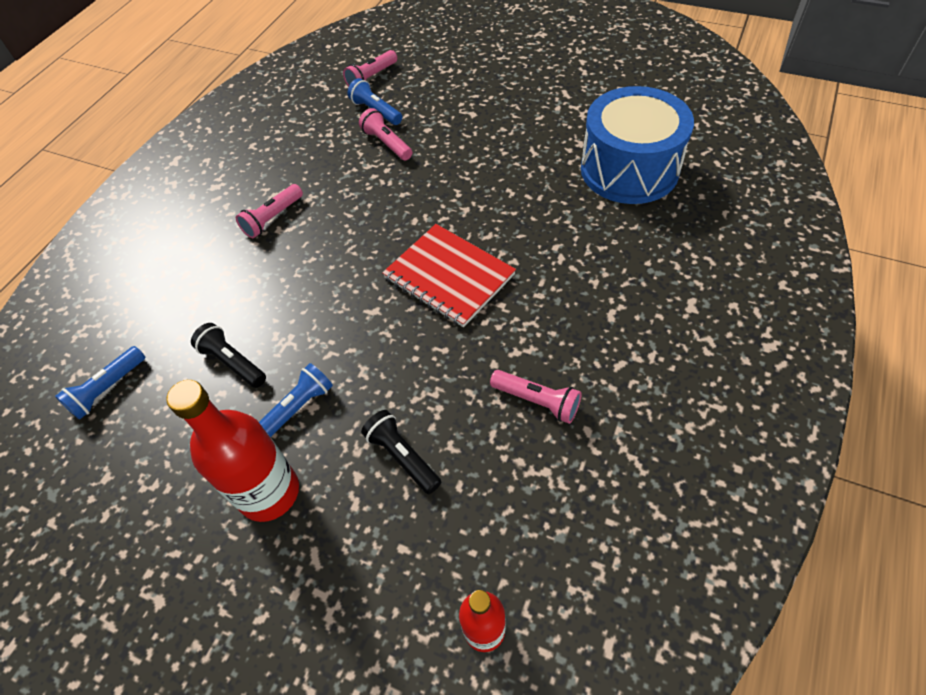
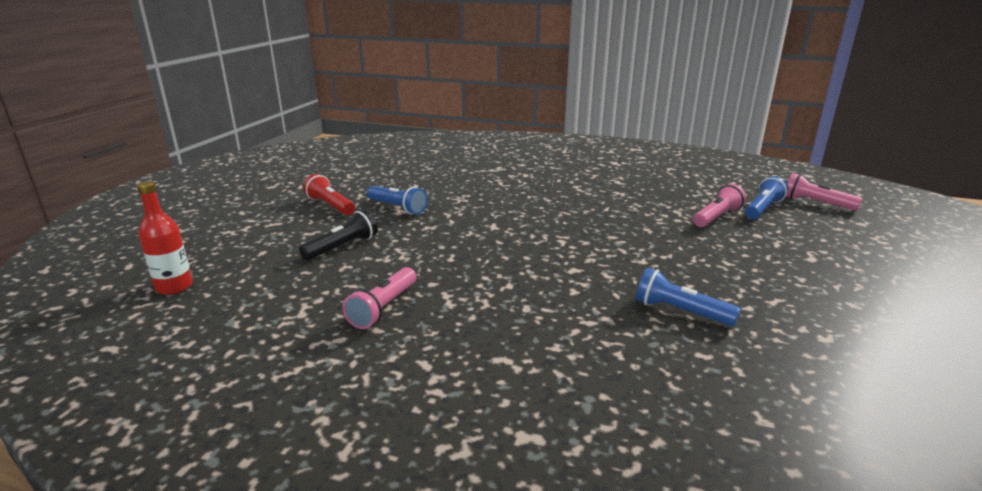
camera: 80 degrees right, 30 degrees down
blue flashlight [55,346,145,420] -> blue flashlight moved to [636,268,741,326]
red bottle [166,380,299,522] -> red flashlight [303,174,355,215]
black flashlight [191,323,266,388] -> none
pink flashlight [236,184,303,238] -> none
red notebook [382,224,516,327] -> none
blue drum [581,86,694,204] -> none

